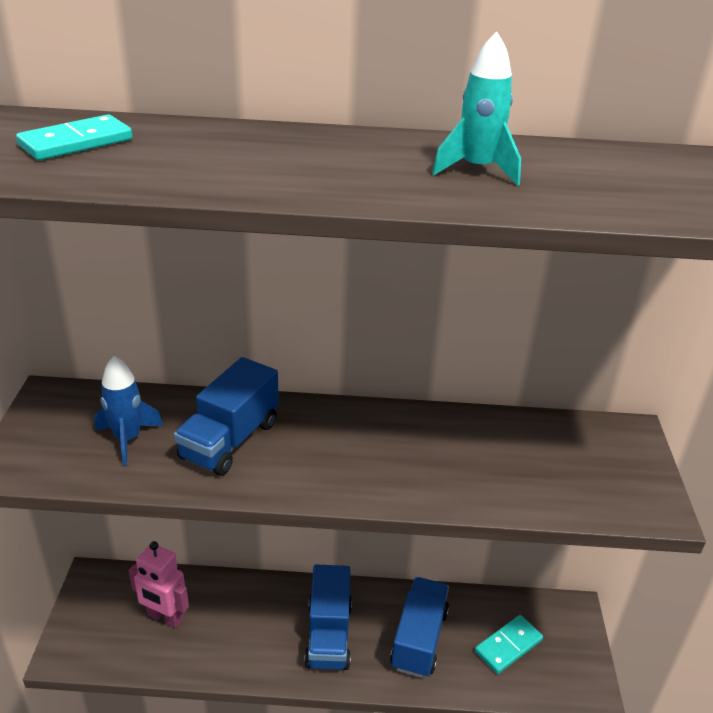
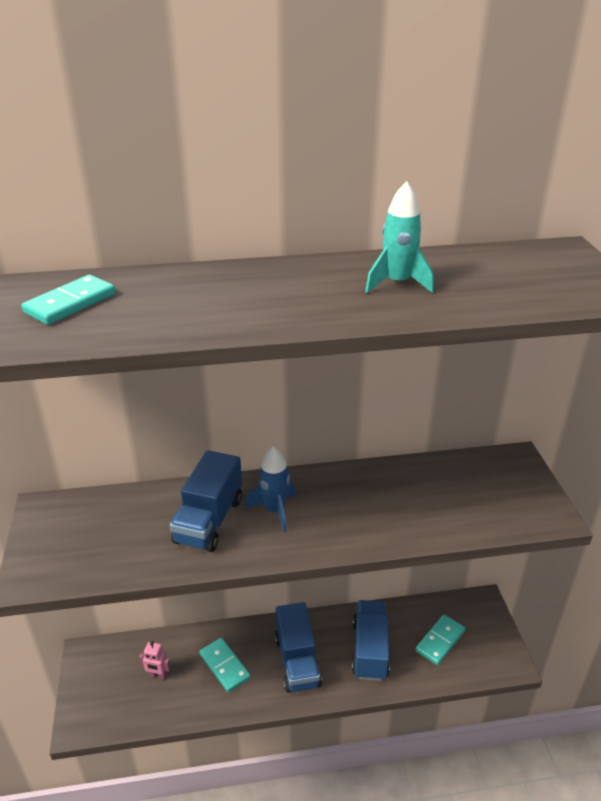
camera: 10 degrees left, 0 degrees up
blue rocket [94,356,163,466] -> blue rocket moved to [245,446,296,533]
pink robot [129,541,189,628] -> pink robot [139,641,171,680], size x0.58
none -> turquoise domino [199,638,251,692]

